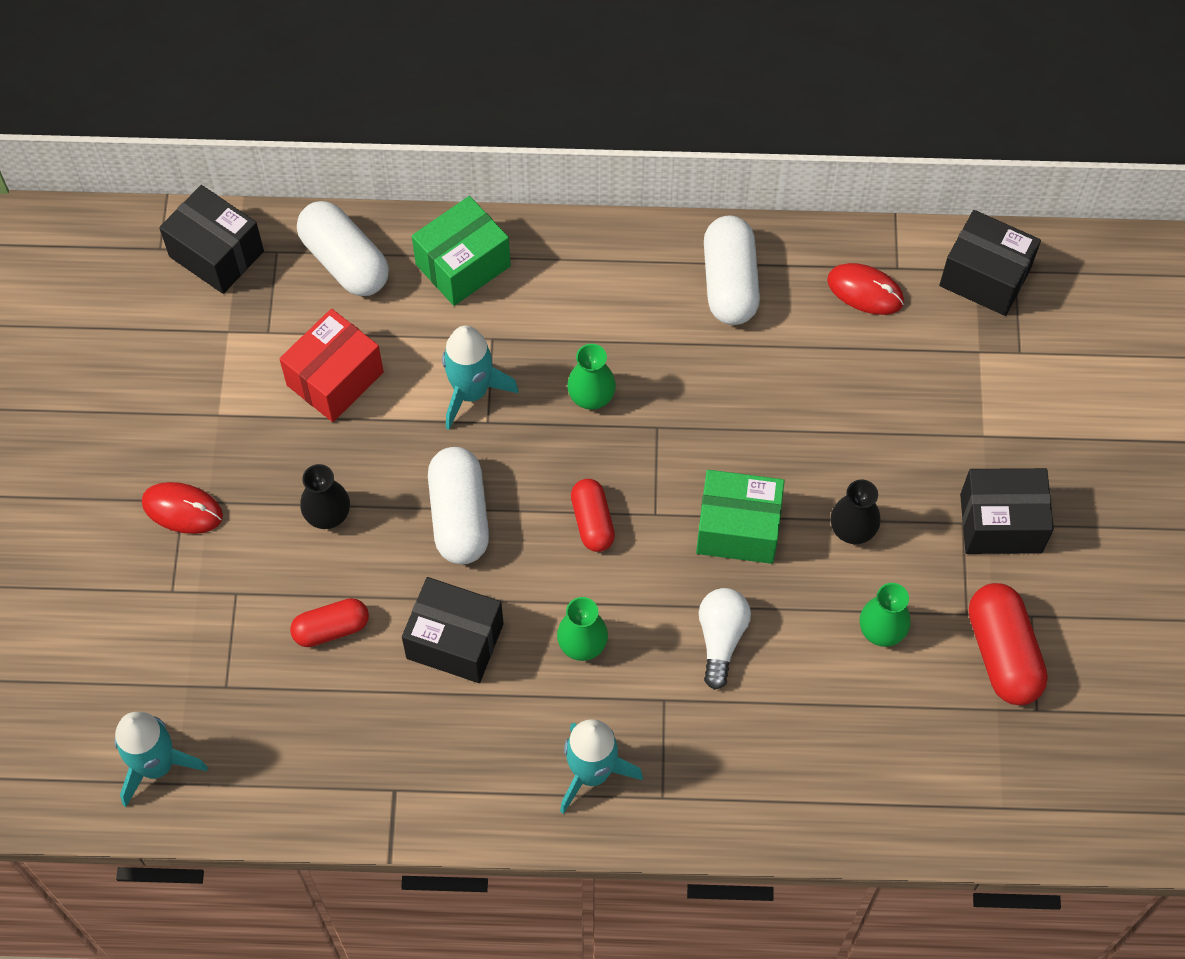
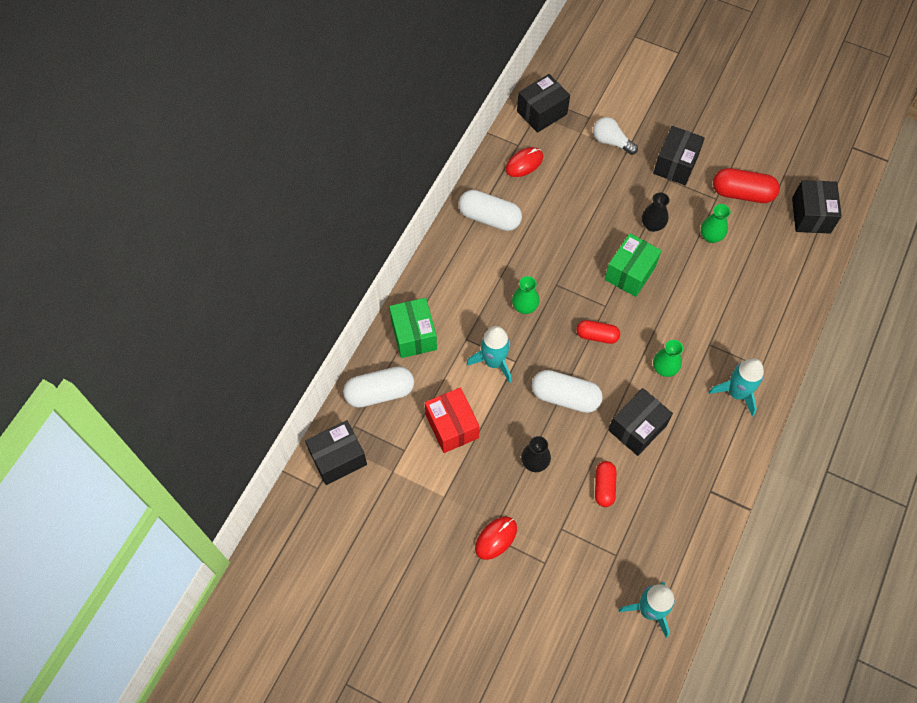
camera: 65 degrees left, 0 degrees up
white light bulb [699,588,751,690] -> white light bulb moved to [593,117,638,155]
none -> black box [792,180,842,234]

